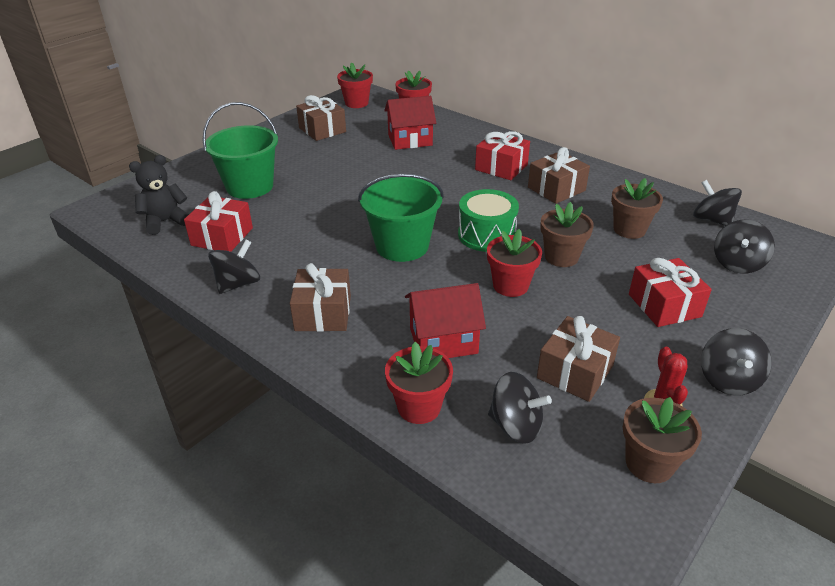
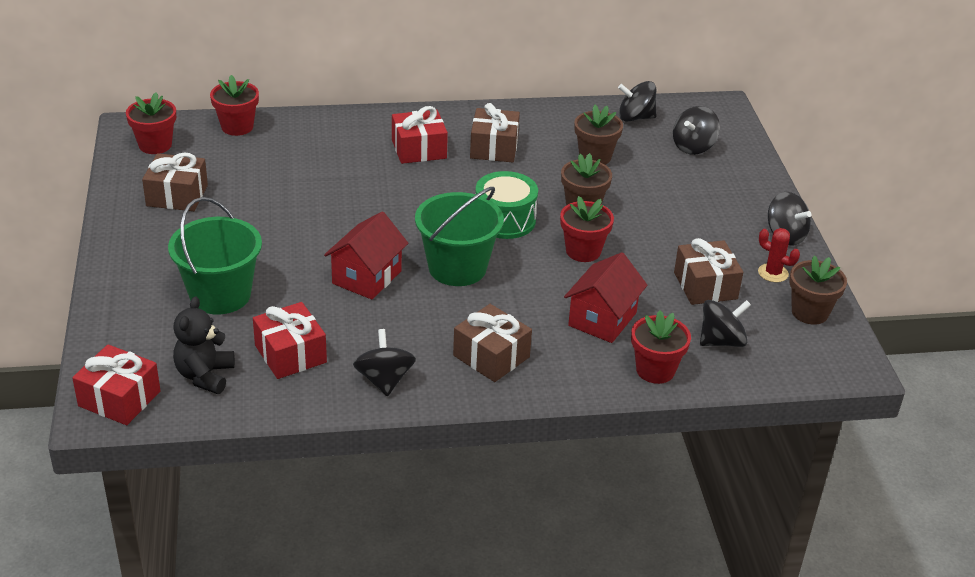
camera: 50 degrees left, 0 degrees up
red house [384,96,436,150] -> red house moved to [324,212,409,300]
red gift [629,258,712,327] -> red gift moved to [72,344,160,425]
black spinning top [714,219,775,274] -> black spinning top turned 60 degrees clockwise [673,106,720,155]

